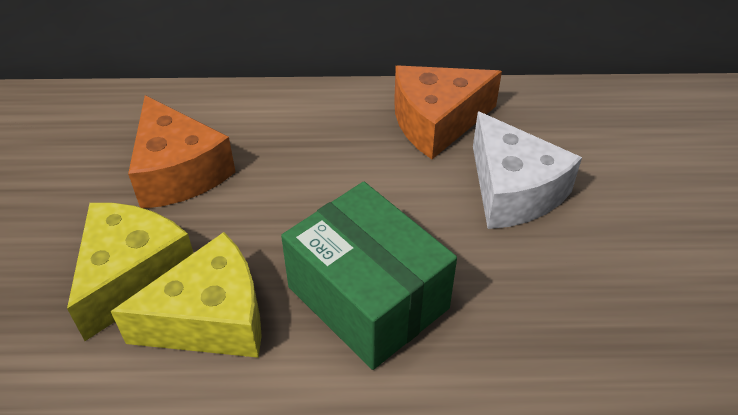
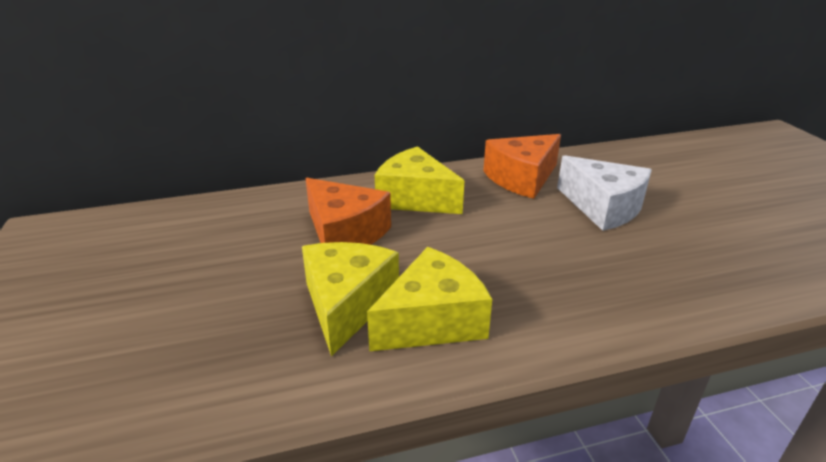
camera: 15 degrees left, 15 degrees down
green box [281,182,457,370] -> none
none -> yellow cheese [375,146,464,214]

